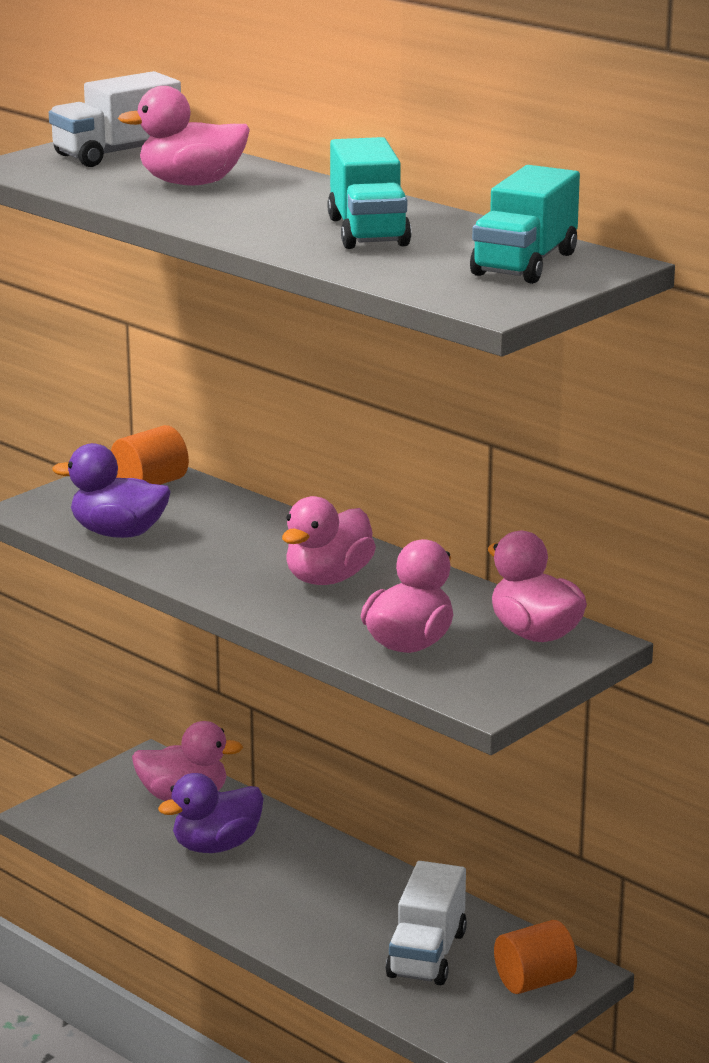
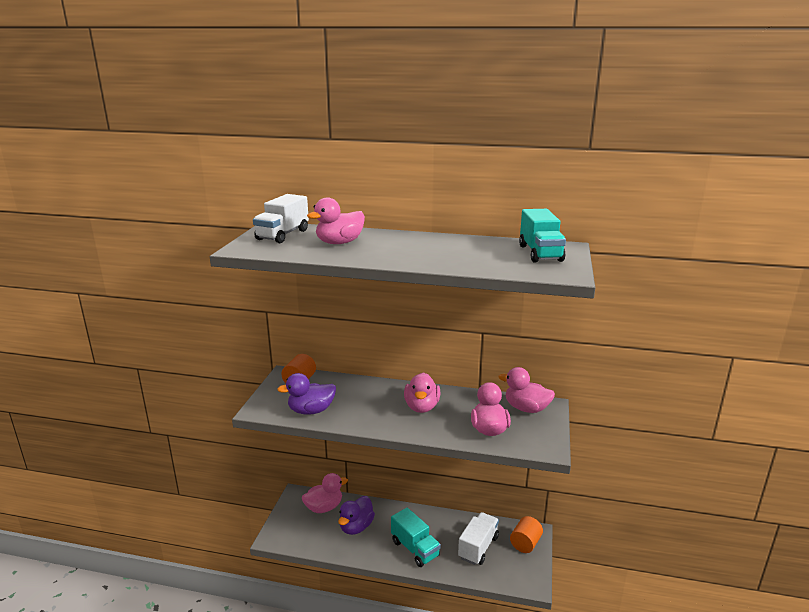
camera: 30 degrees left, 0 degrees up
turquoise truck [327,137,411,249] -> turquoise truck moved to [391,508,441,567]
white truck [386,861,467,985] -> white truck turned 135 degrees counterclockwise [458,512,499,565]

